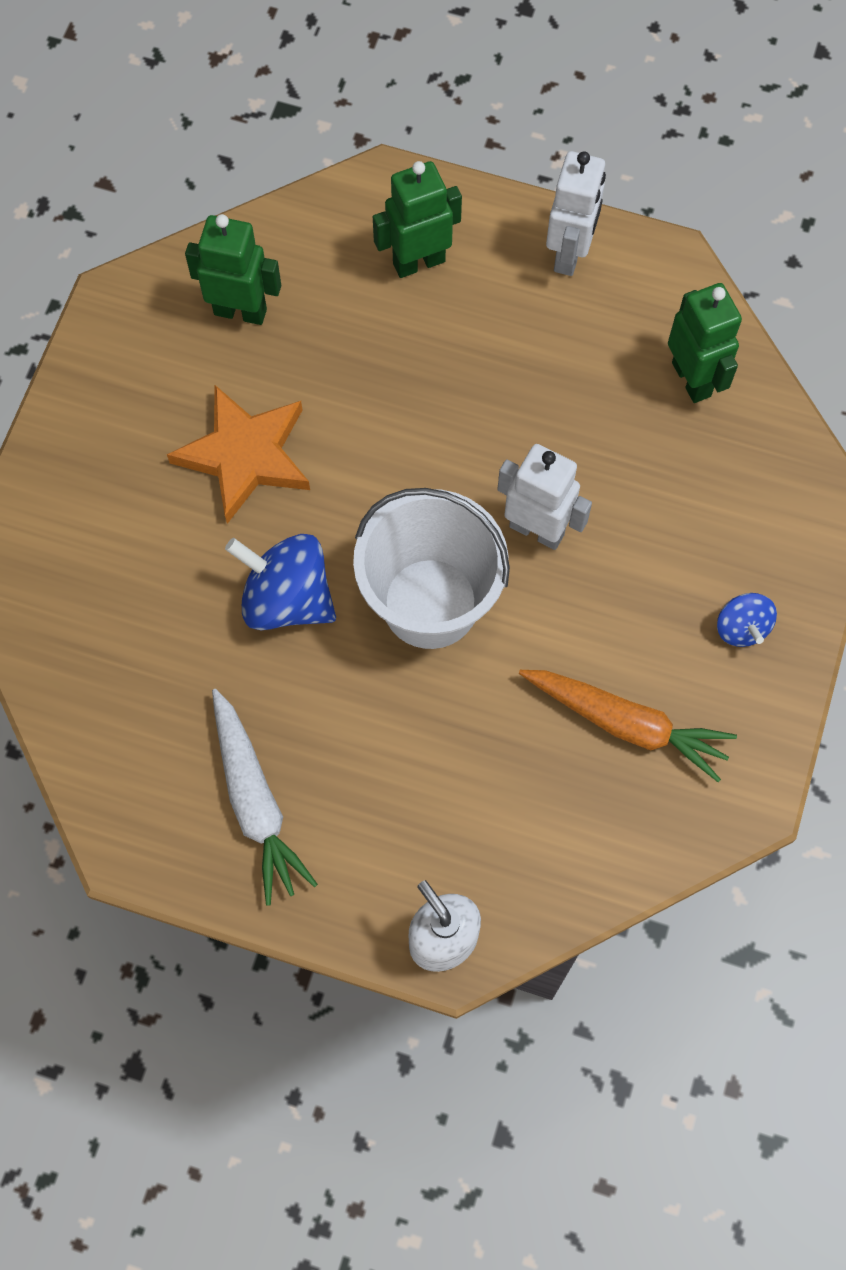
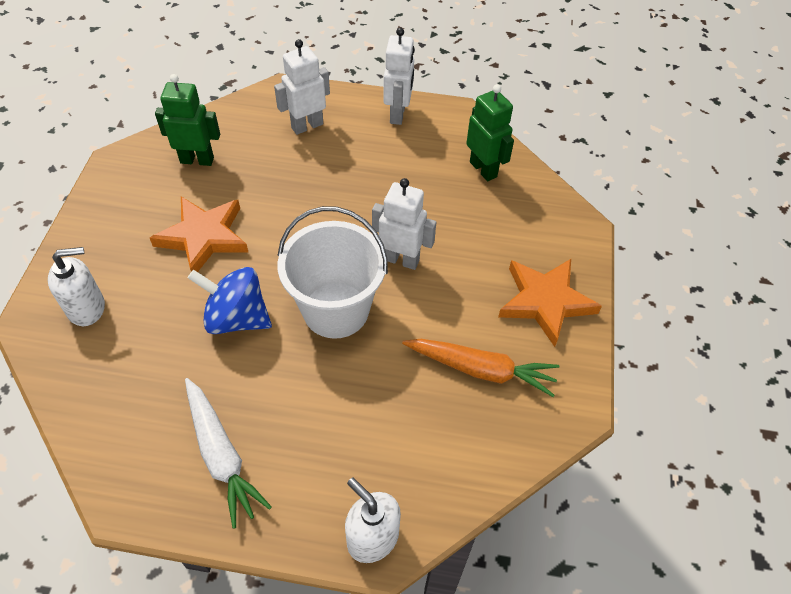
camera: 10 degrees left, 15 degrees down
green robot [373,161,462,278] -> white robot [274,39,330,135]
blue spinning top [717,593,777,647] -> orange star [498,259,602,347]
none -> white soap dispenser [48,247,105,326]

